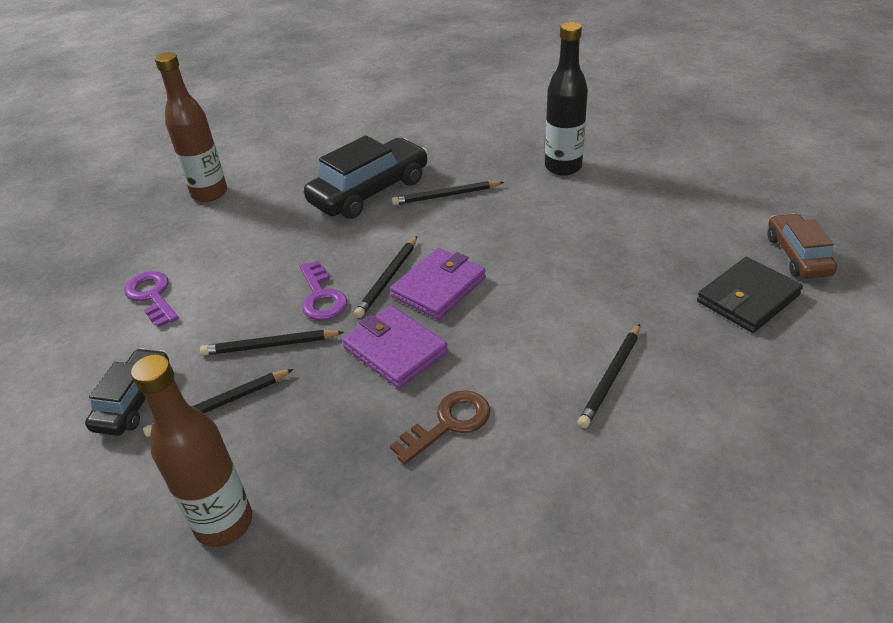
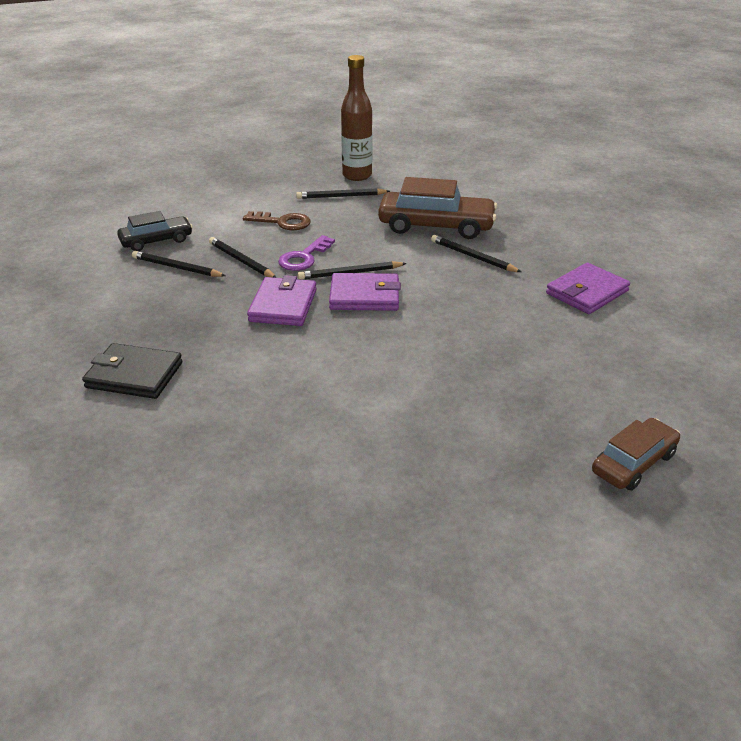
camera: 50 degrees right, 5 degrees down
purple key [124,271,179,327] -> none
brown bottle [131,354,252,547] -> none
black car [304,135,428,219] -> brown car [378,177,497,239]
brown key [390,390,490,464] -> brown key moved to [243,211,311,230]
black bottle [545,22,588,176] -> purple wallet [546,263,630,314]
black pencil [578,324,640,428] -> black pencil moved to [296,188,390,199]
black wallet [697,257,803,333] -> black wallet moved to [82,343,182,399]

